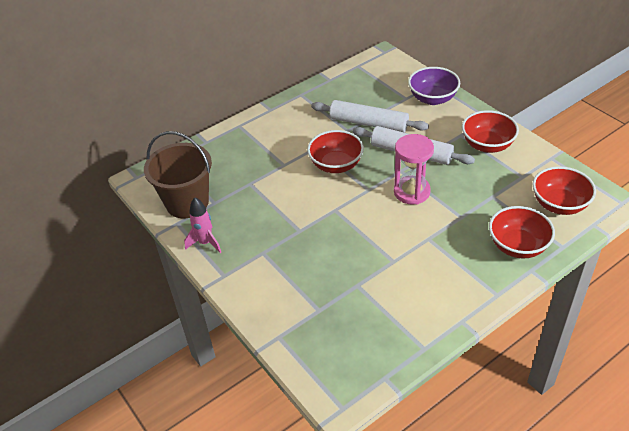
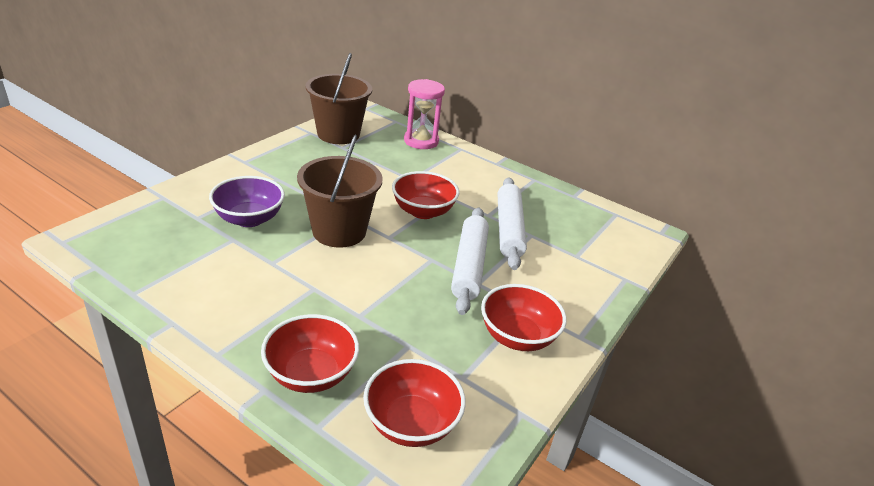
camera: 65 degrees right, 10 degrees down
pink rocket [184,198,221,253] -> none
pink hourglass [394,134,434,205] -> pink hourglass moved to [404,79,445,149]
purple bowl [408,67,460,105] -> purple bowl moved to [209,176,285,227]
none -> brown bucket [297,135,383,248]

